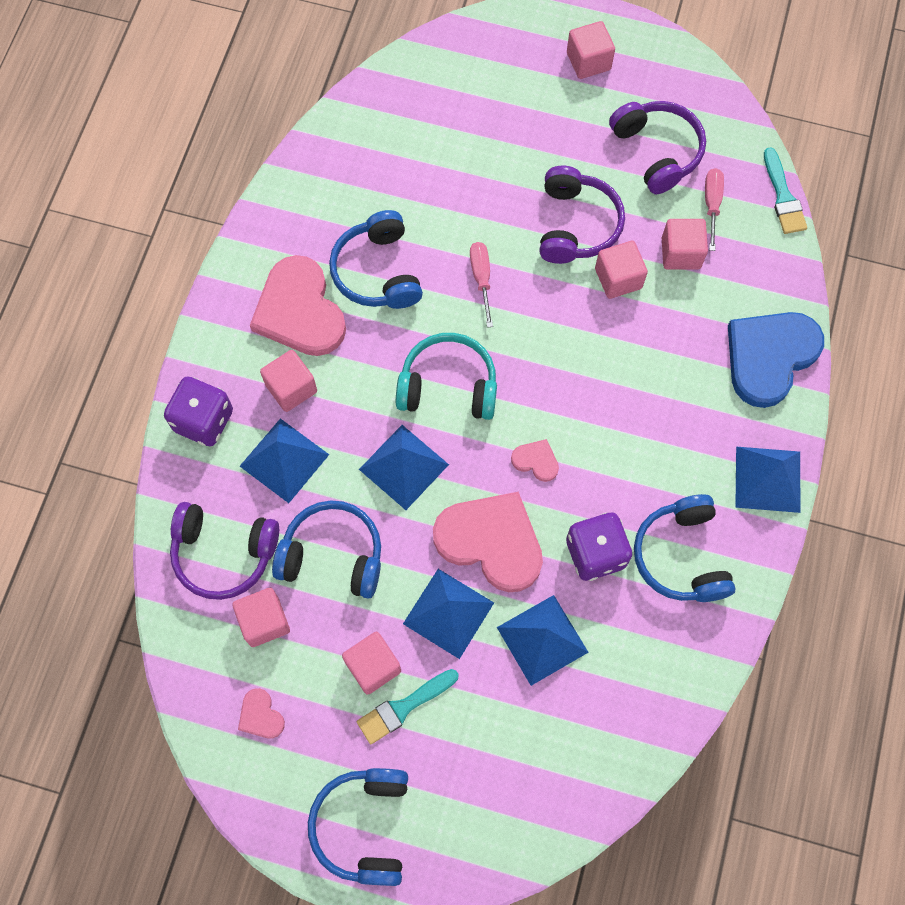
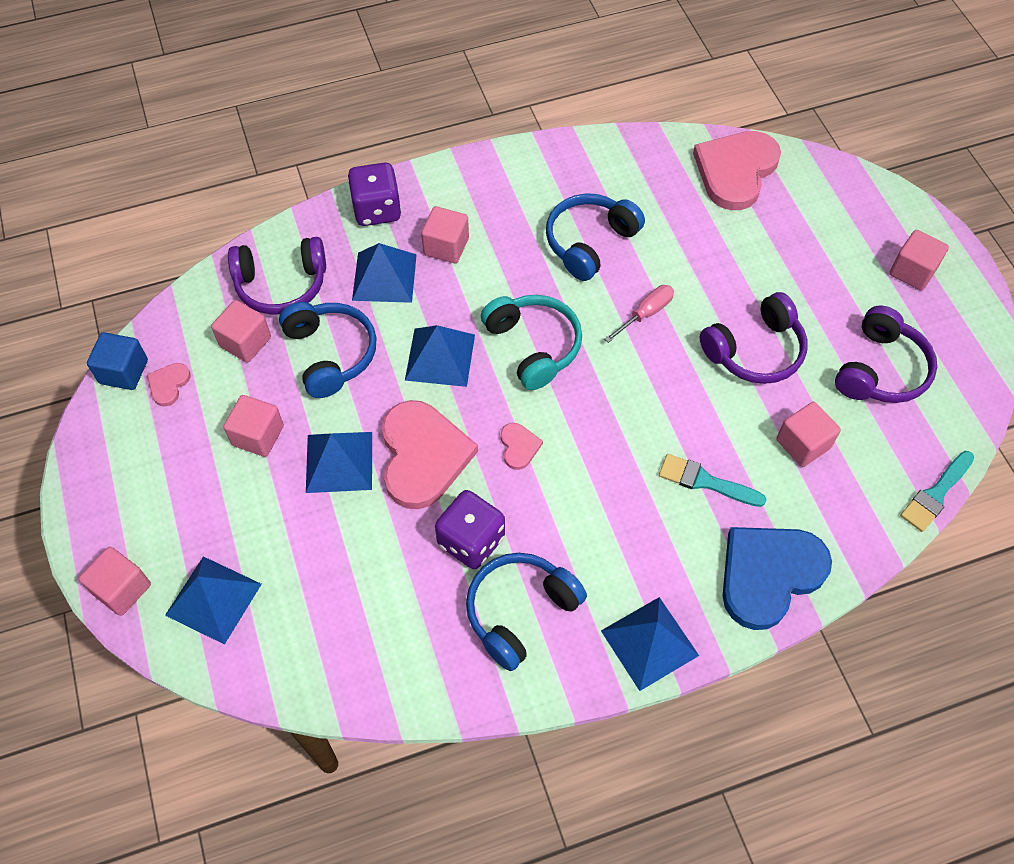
camera: 55 degrees right, 10 degrees down
purple headphones [170,502,279,600] -> purple headphones turned 75 degrees counterclockwise [228,237,326,314]
pink heart [250,255,346,356] -> pink heart moved to [693,131,781,210]
blue headphones [308,768,408,886] -> none
turquoise brush [357,669,459,744] -> turquoise brush moved to [659,454,767,507]
blue pyramid [497,595,589,686] -> blue pyramid moved to [165,556,262,645]
pink cube [595,241,648,299] -> pink cube moved to [79,547,151,616]
pink screwdriver [705,168,724,251] -> none
blue heart [728,312,824,408] -> blue heart turned 45 degrees counterclockwise [723,527,832,630]
none -> blue cube [87,332,148,390]

